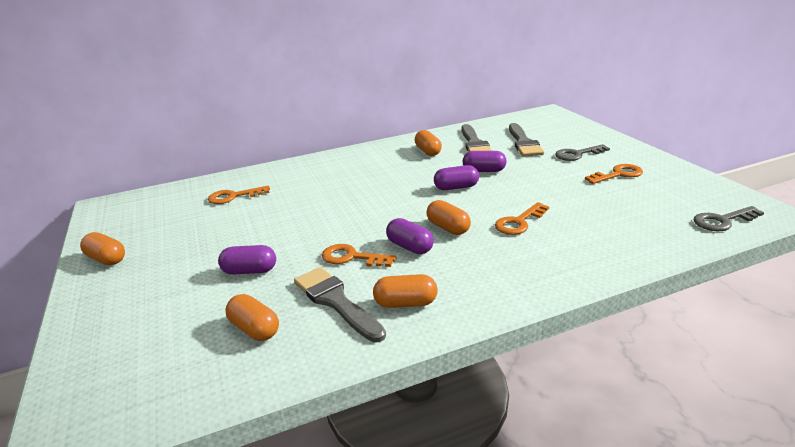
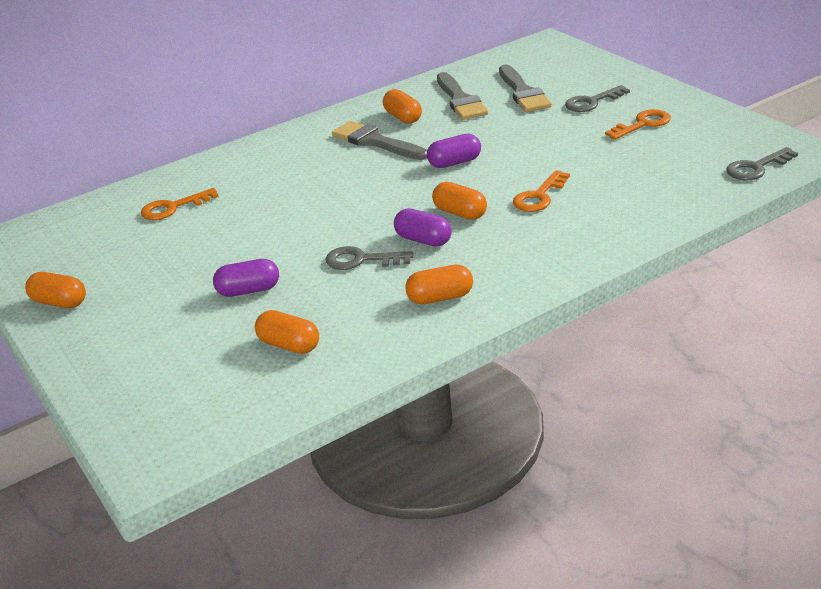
camera: 10 degrees left, 5 degrees up
grey brush [294,267,386,342] -> grey brush moved to [332,121,427,160]
orange key [322,244,397,267] -> grey key [326,246,413,270]
purple capsule [462,151,507,172] -> none

